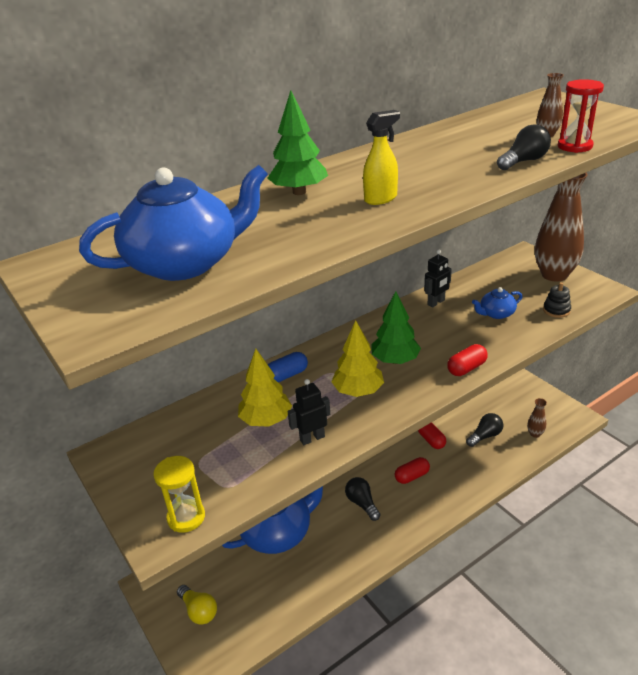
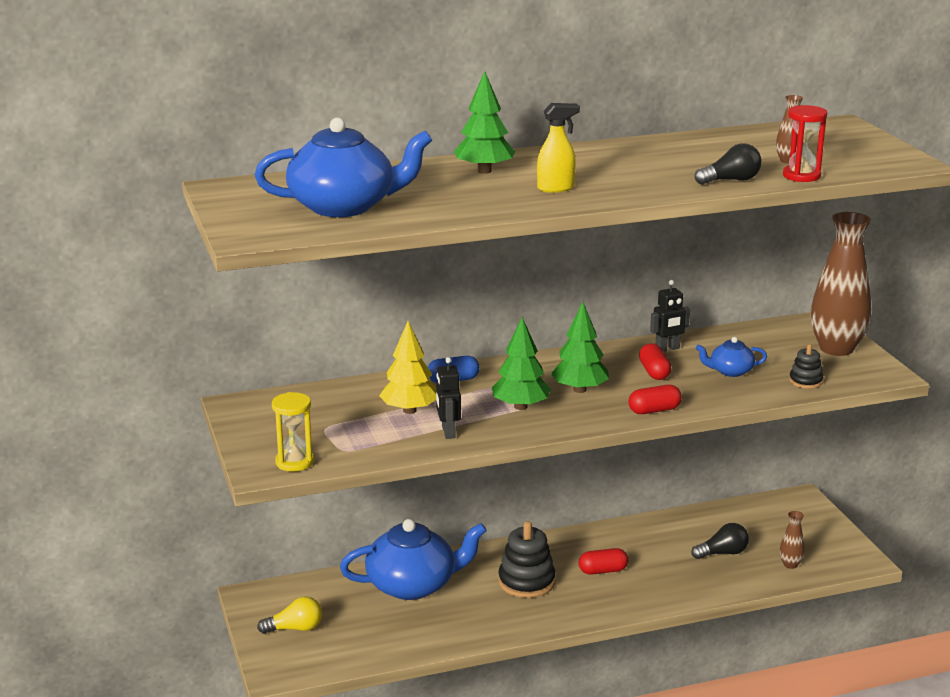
camera: 15 degrees right, 10 degrees down
yellow light bulb [177,585,217,625] -> yellow light bulb turned 75 degrees counterclockwise [257,597,322,634]
black robot [288,379,330,445] -> black robot turned 90 degrees counterclockwise [436,357,461,439]
yellow tree [331,320,384,397] -> green tree [492,317,551,410]
black light bulb [345,477,380,521] -> black stacking toy [498,521,556,598]
red capsule [418,422,446,449] -> red capsule moved to [639,343,671,380]

